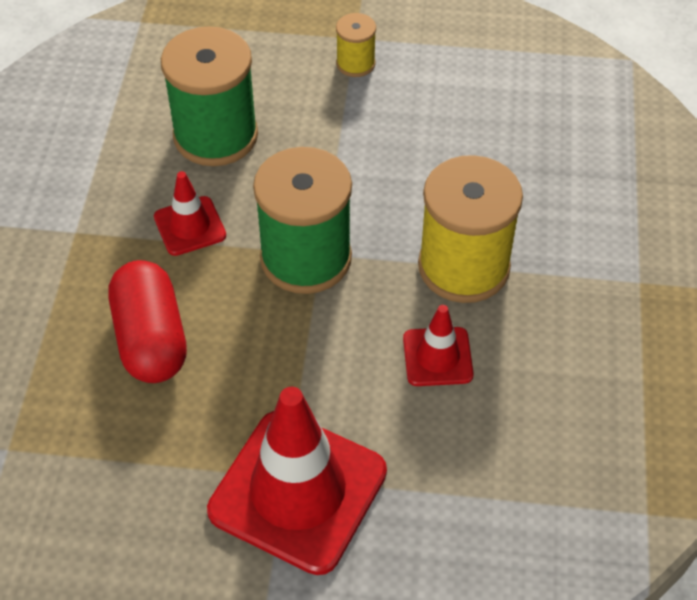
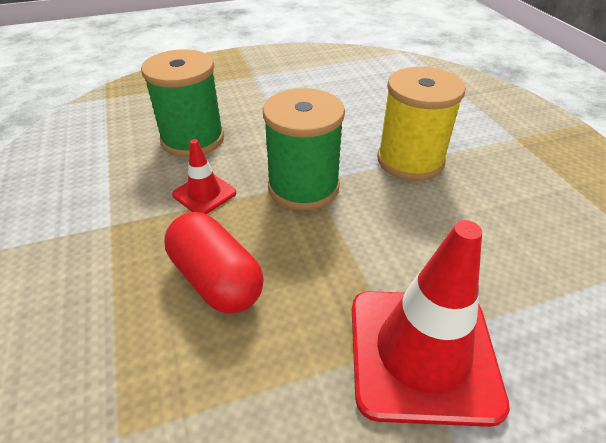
camera: 25 degrees left, 10 degrees down
yellow spool [336,13,376,77] -> none
red traffic cone [403,305,474,386] -> none

